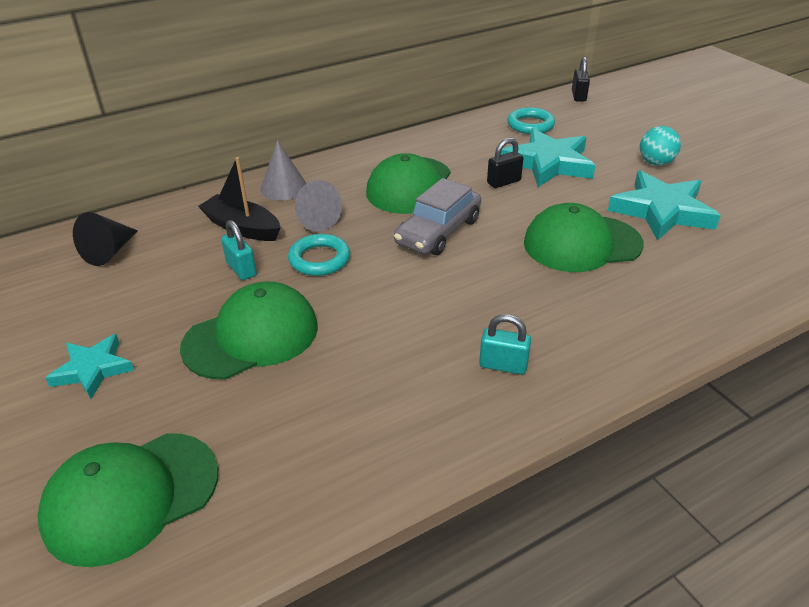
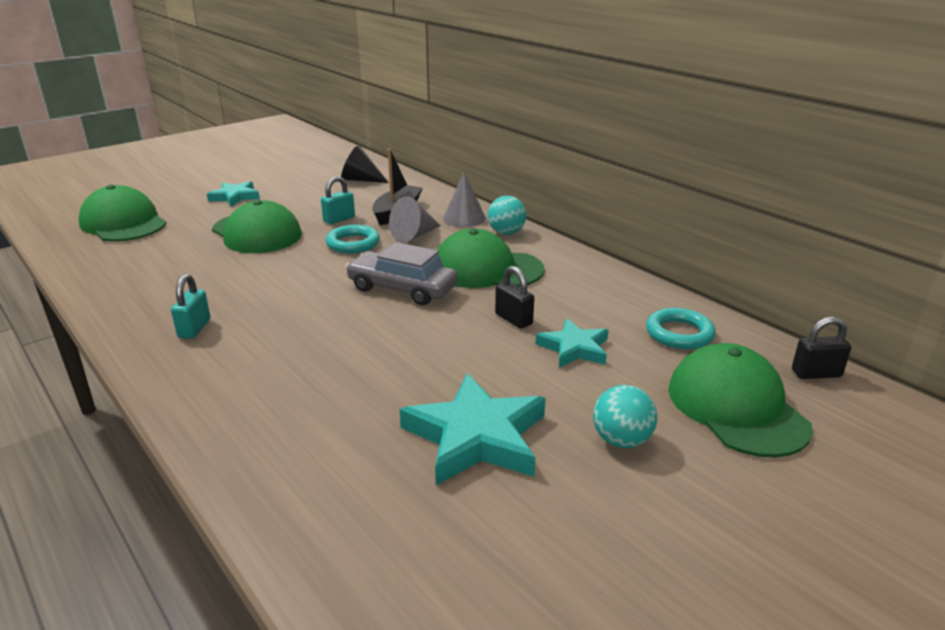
camera: 80 degrees right, 10 degrees down
turquoise star [501,128,596,187] -> turquoise star [536,319,608,368], size x0.60
green cap [524,203,643,272] -> green cap moved to [668,343,813,458]
none -> turquoise ball [488,196,526,235]

